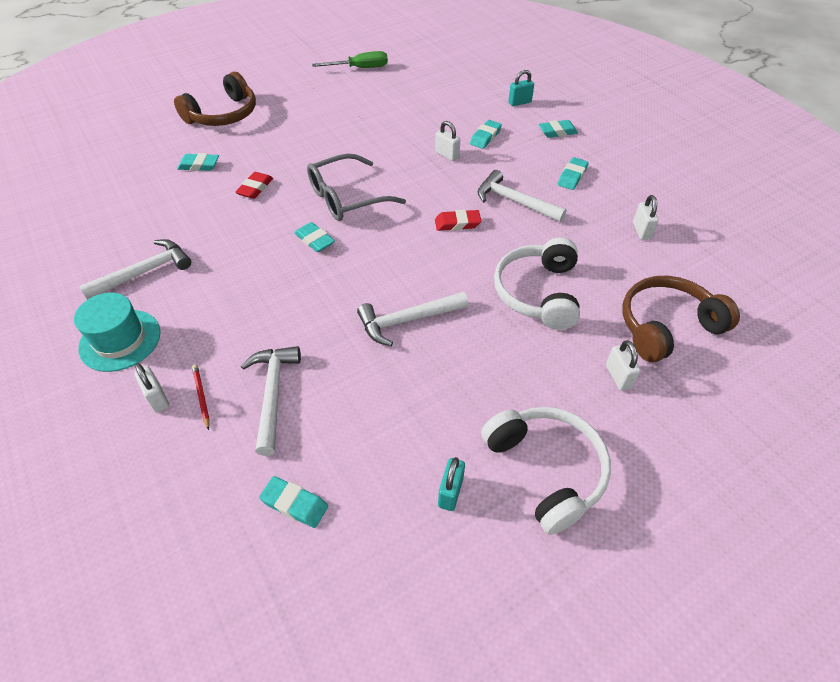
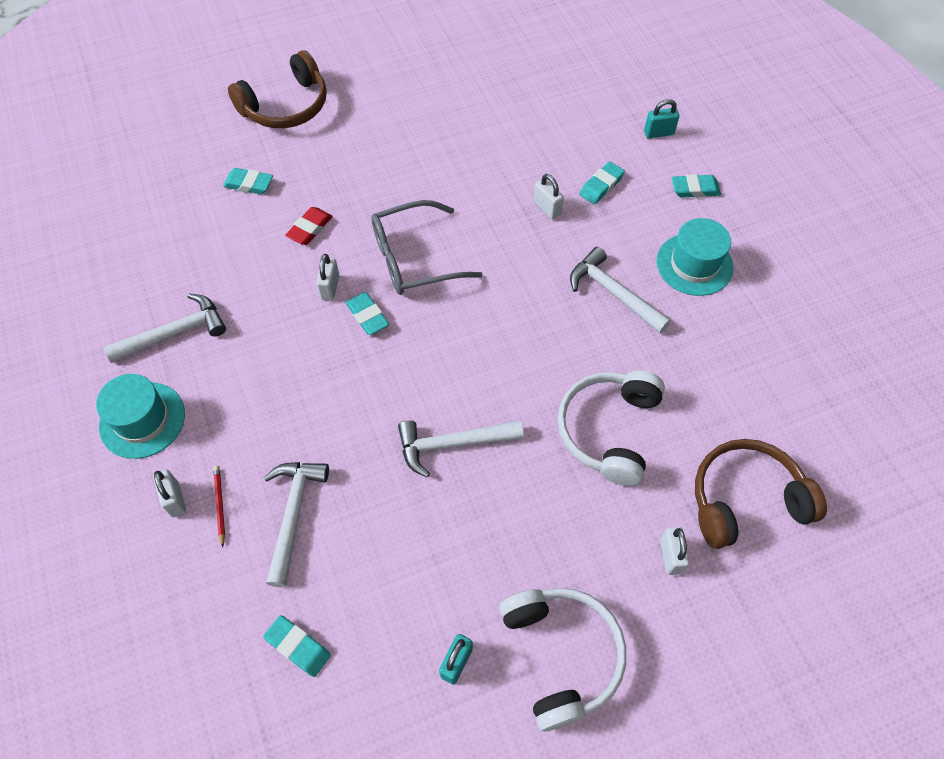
camera: 10 degrees right, 10 degrees up
green screwdriver [312,51,388,68] -> none
red eraser [435,210,481,231] -> none
turquoise eraser [558,157,589,190] -> turquoise hat [657,218,734,296]
white padlock [633,195,659,240] -> white padlock moved to [316,254,339,301]

